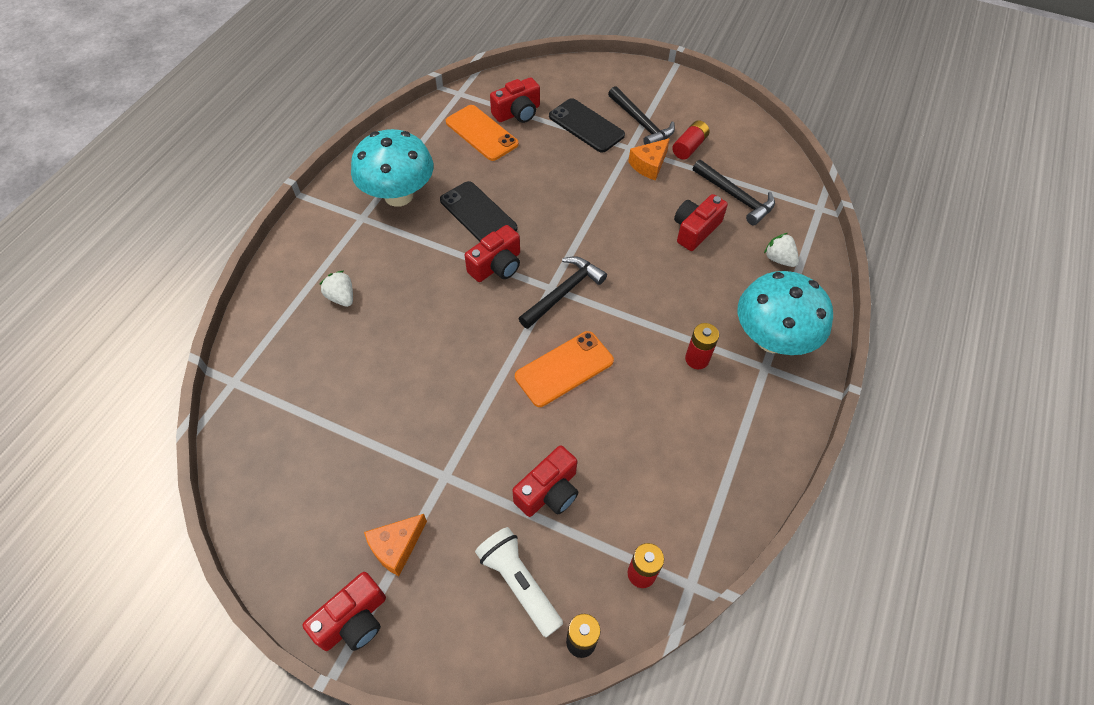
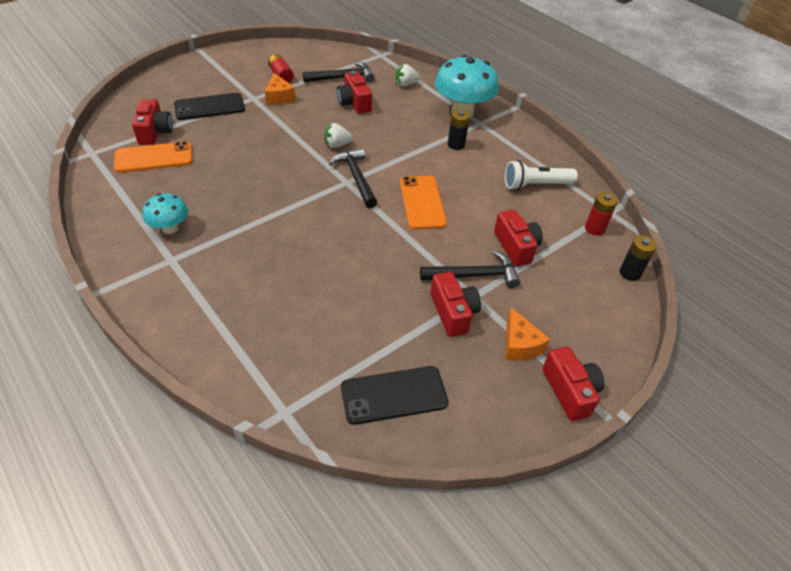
camera: 65 degrees left, 10 degrees down
white strawberry [319,271,353,307] -> white strawberry moved to [324,123,353,148]
turquoise mushroom [351,129,434,207] -> turquoise mushroom [142,193,188,234], size x0.54
black phone [440,181,517,242] -> black phone moved to [341,366,448,425]
red camera [465,225,520,282] -> red camera moved to [430,272,481,337]
white flashlight [475,527,563,637] -> white flashlight moved to [505,160,578,190]
black hammer [608,86,675,145] -> black hammer moved to [420,251,520,288]
red battery [685,323,719,369] -> black battery [448,110,470,150]

